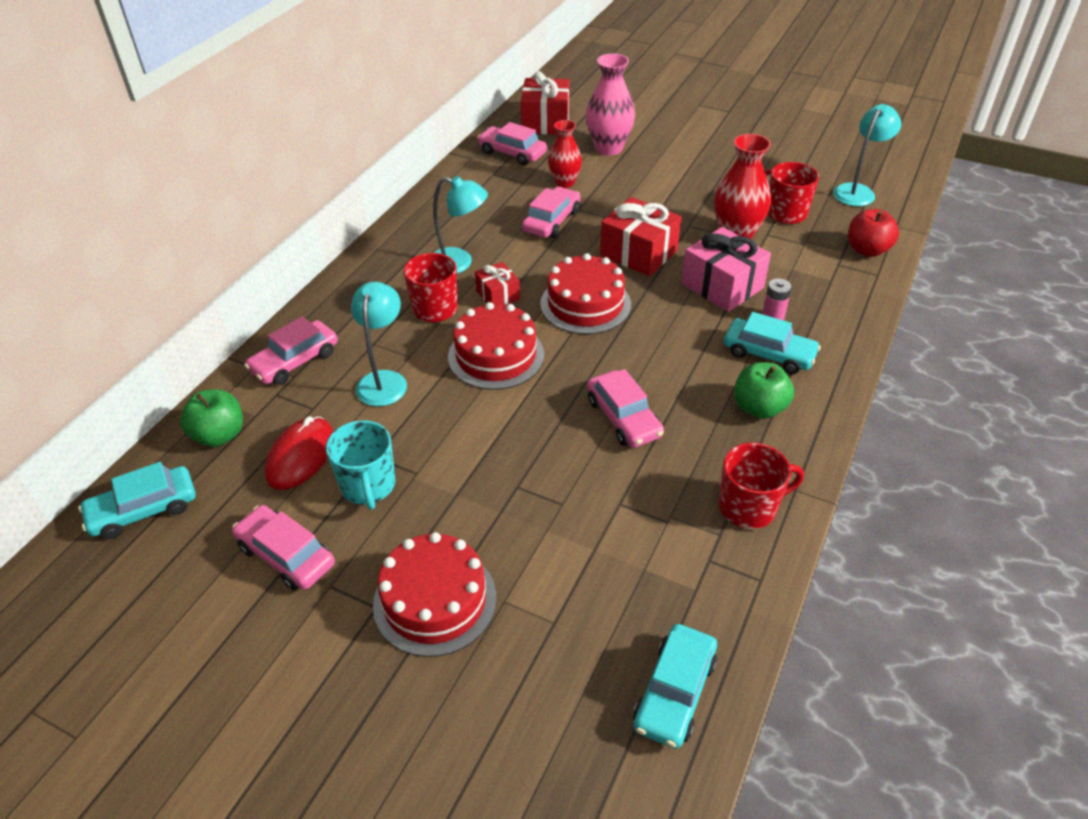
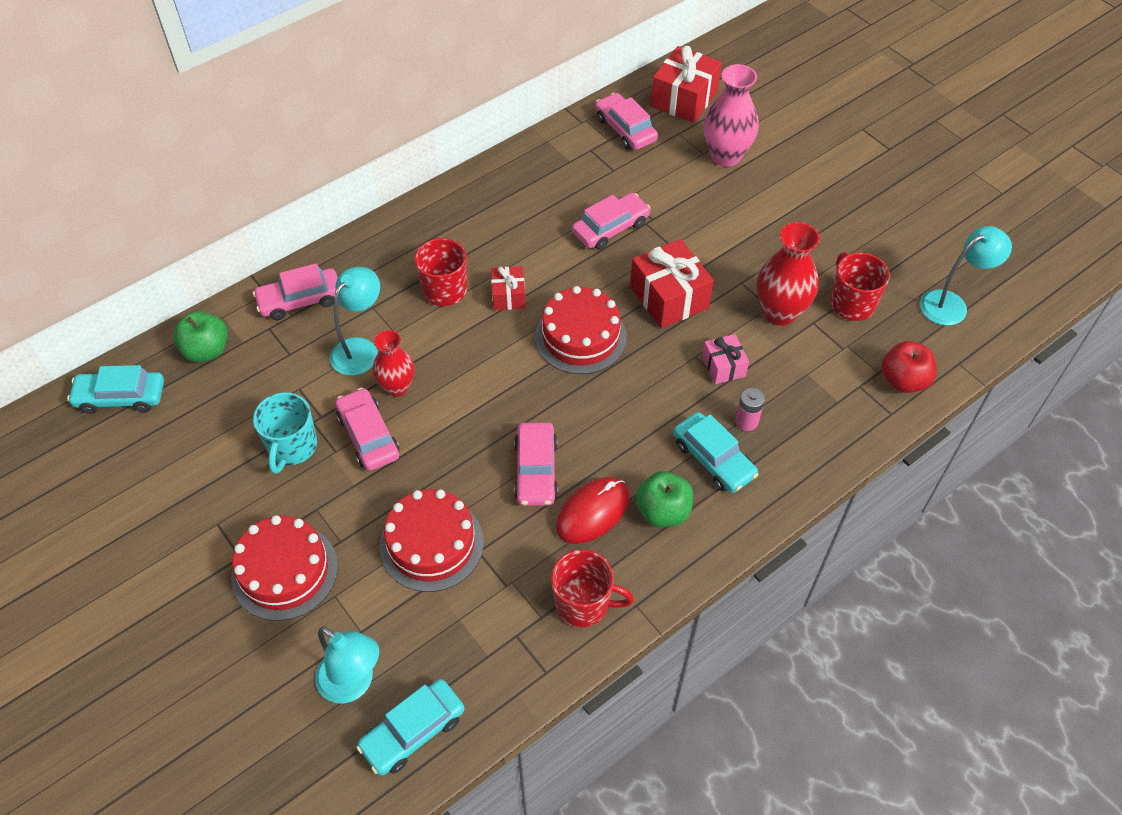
camera: 25 degrees right, 10 degrees up
pink car [232,505,335,590] -> pink car moved to [335,388,400,471]
red mouse [265,417,334,490] -> red mouse moved to [556,477,630,544]
turquoise lamp [433,176,488,274] -> turquoise lamp moved to [315,626,379,703]
red cake [448,302,544,390] -> red cake moved to [380,489,484,592]
red vase [548,120,582,188] -> red vase moved to [373,330,414,397]
pink gift [681,227,771,312] -> pink gift [702,334,749,384], size x0.56

